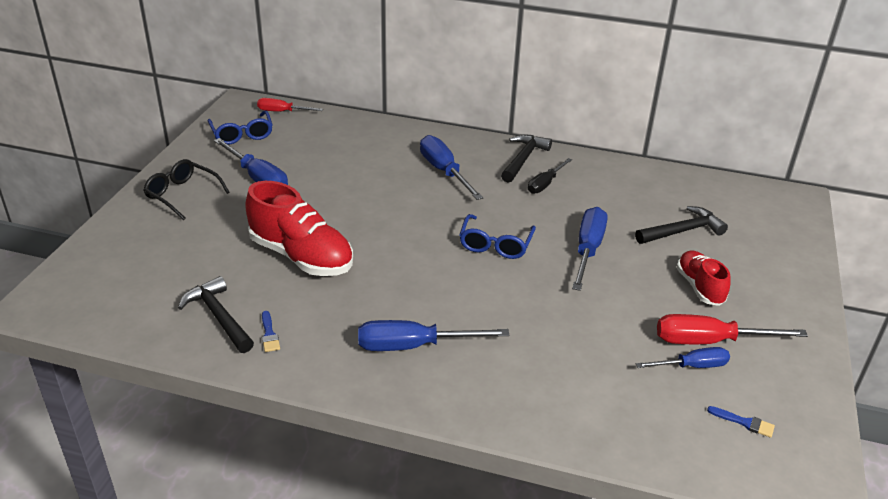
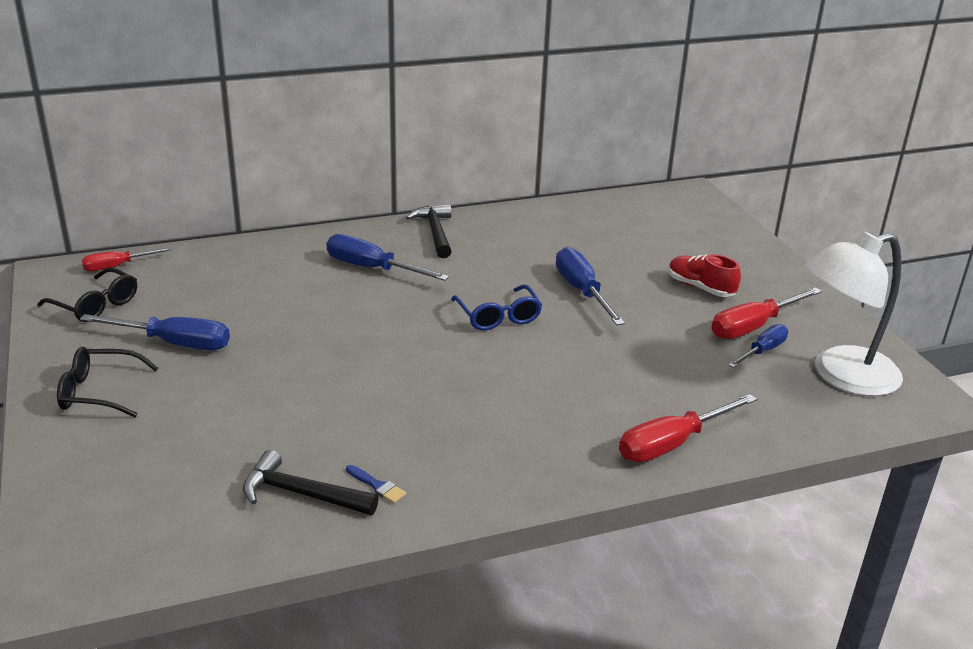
camera: 35 degrees left, 5 degrees down
blue glasses [208,110,273,144] -> black glasses [37,268,137,322]
red shoe [245,181,353,276] -> none
blue screwdriver [358,320,509,351] -> none
black screwdriver [528,158,572,194] -> none
black hammer [635,206,728,244] -> none
blue brush [707,406,775,438] -> white lamp [805,232,903,396]
none -> red screwdriver [619,394,757,462]

